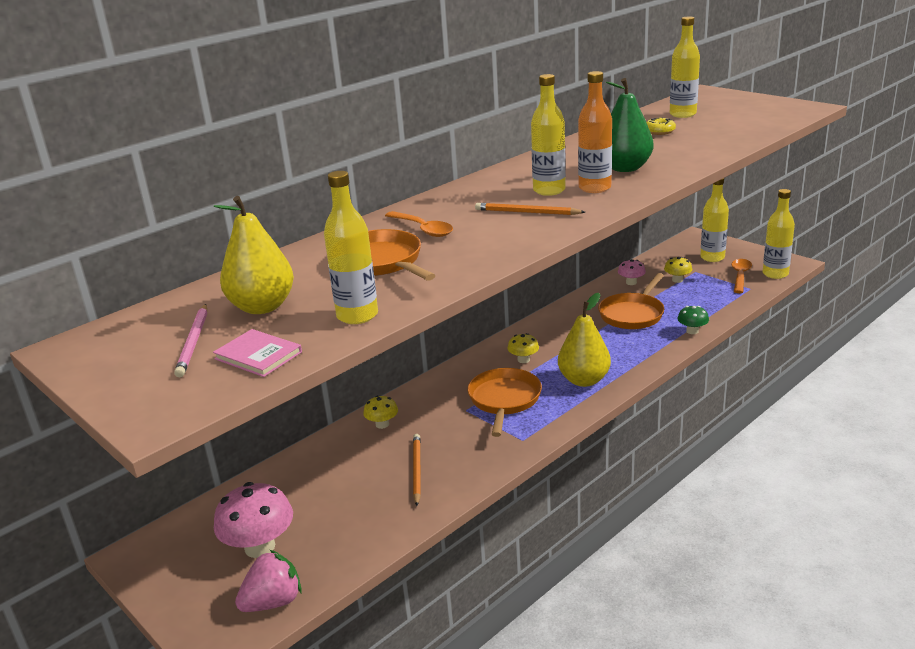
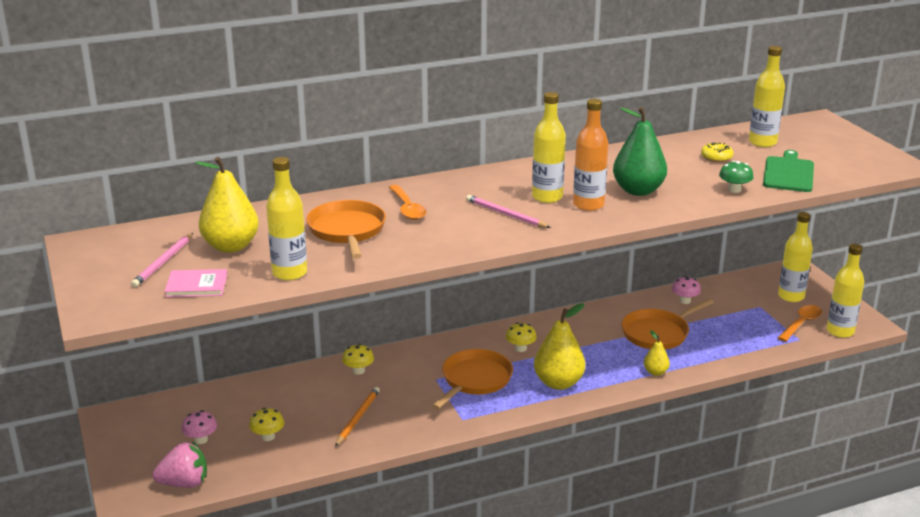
camera: 20 degrees right, 0 degrees up
pink book [213,329,302,377] -> pink book turned 60 degrees counterclockwise [164,269,227,297]
pink mushroom [214,482,293,558] -> pink mushroom [182,410,217,444], size x0.53
orange pencil [475,203,585,215] -> pink pencil [466,195,551,228]
yellow mushroom [664,257,692,283] -> yellow mushroom moved to [249,408,284,441]
green mushroom [678,306,709,334] -> green mushroom moved to [719,161,754,193]
none -> yellow pear [644,330,670,376]
none -> green cutting board [763,150,814,192]

